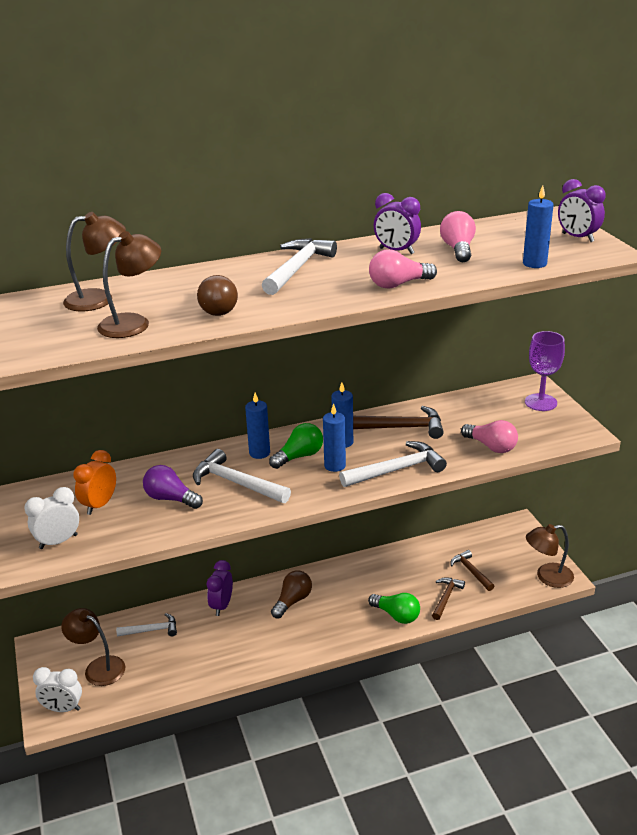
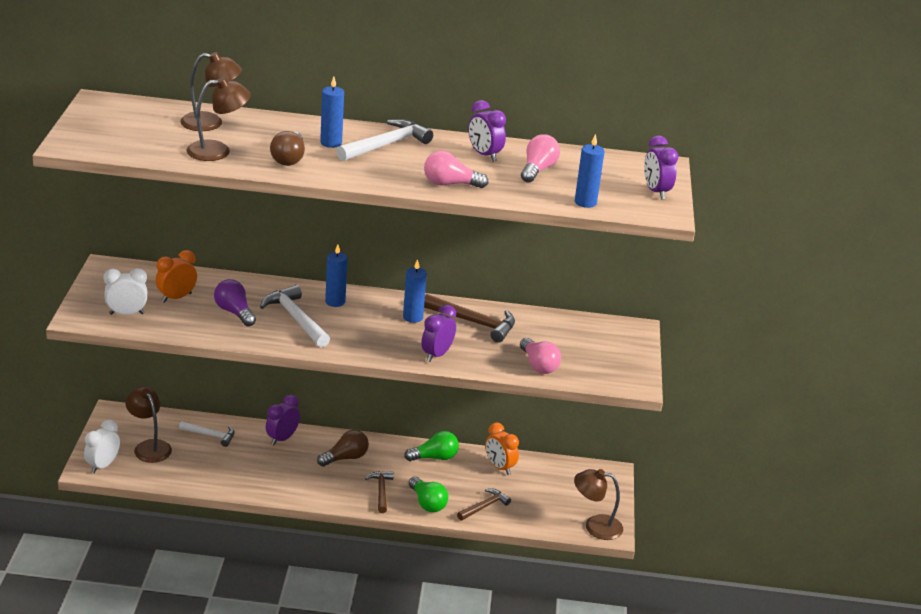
camera: 20 degrees right, 0 degrees up
white clock [33,667,82,712] -> white clock turned 90 degrees clockwise [84,420,120,473]
green light bulb [269,423,323,469] -> green light bulb moved to [404,431,459,461]
blue candle [323,403,346,472] -> blue candle moved to [320,76,344,148]
white hammer [339,441,447,487] -> purple clock [421,305,456,362]
brown hammer [450,550,494,591] -> brown hammer moved to [365,471,394,513]
purple goblet [525,331,565,411] -> none
none -> orange clock [485,423,519,475]

